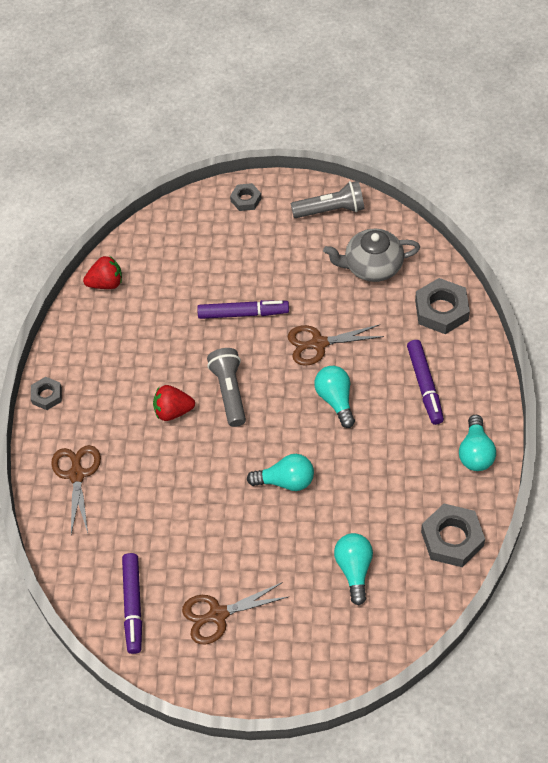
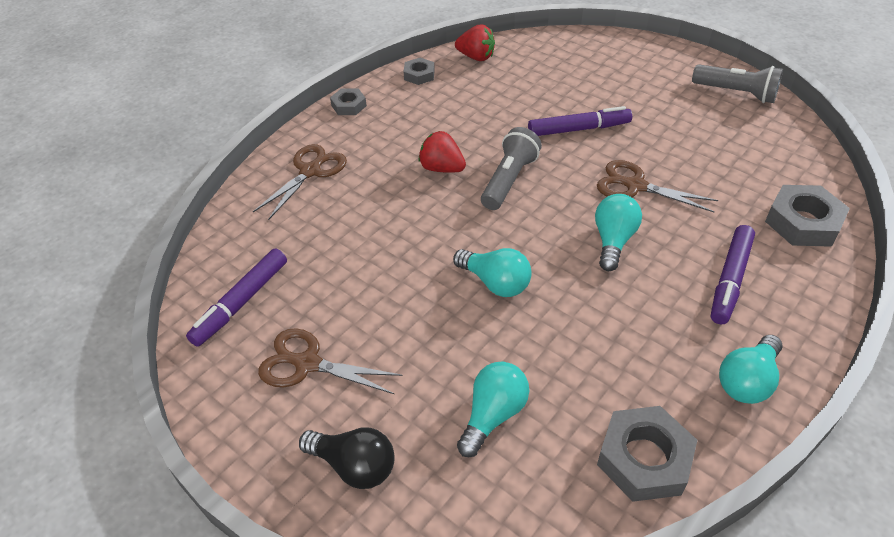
camera: 35 degrees right, 10 degrees down
purple marker [197,300,289,319] -> purple marker turned 45 degrees counterclockwise [528,106,632,136]
grey nut [230,183,262,211] -> grey nut moved to [403,58,435,85]
grey teapot [323,229,420,282] -> none
none -> black light bulb [299,428,395,489]

